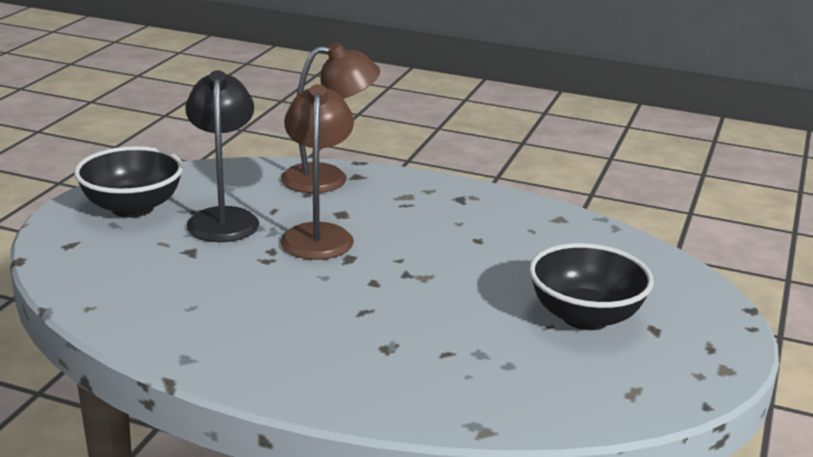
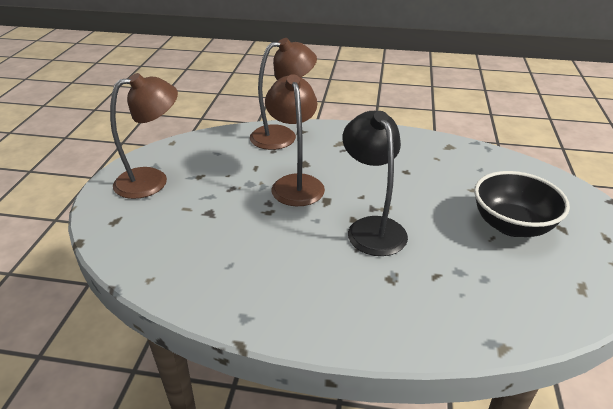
camera: 10 degrees left, 10 degrees up
black bowl [74,146,183,218] -> brown lamp [110,73,178,199]
black lamp [185,70,259,242] -> black lamp moved to [342,111,408,256]

